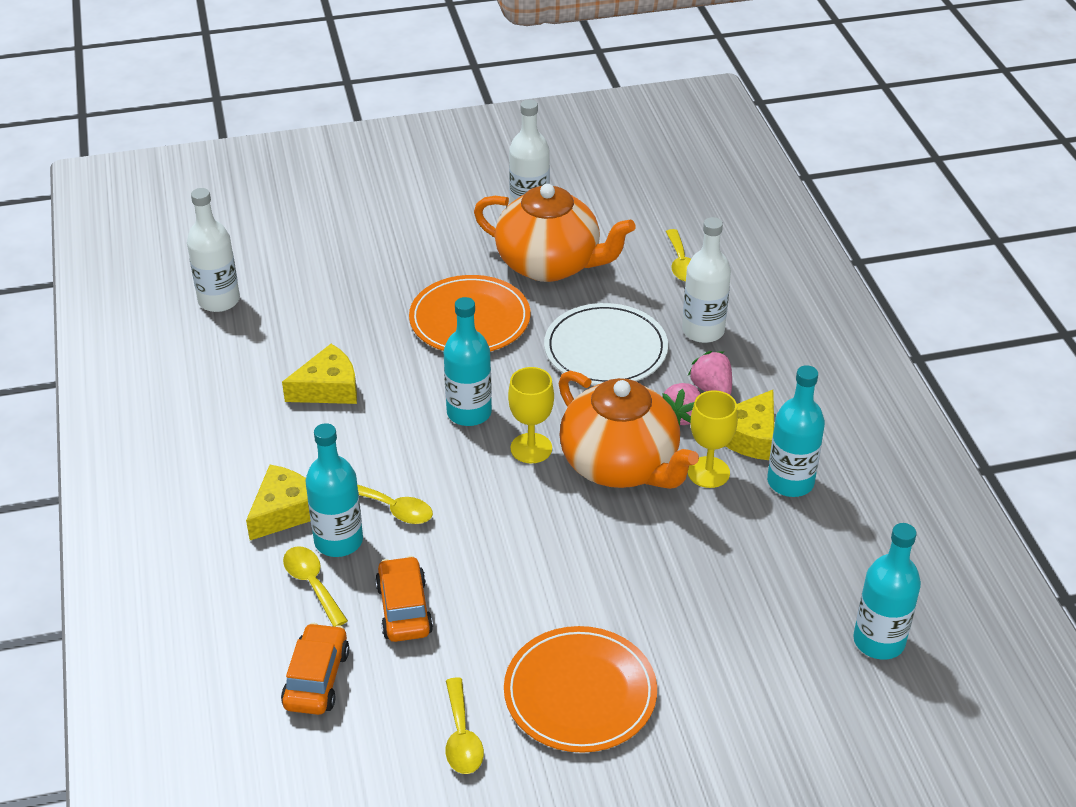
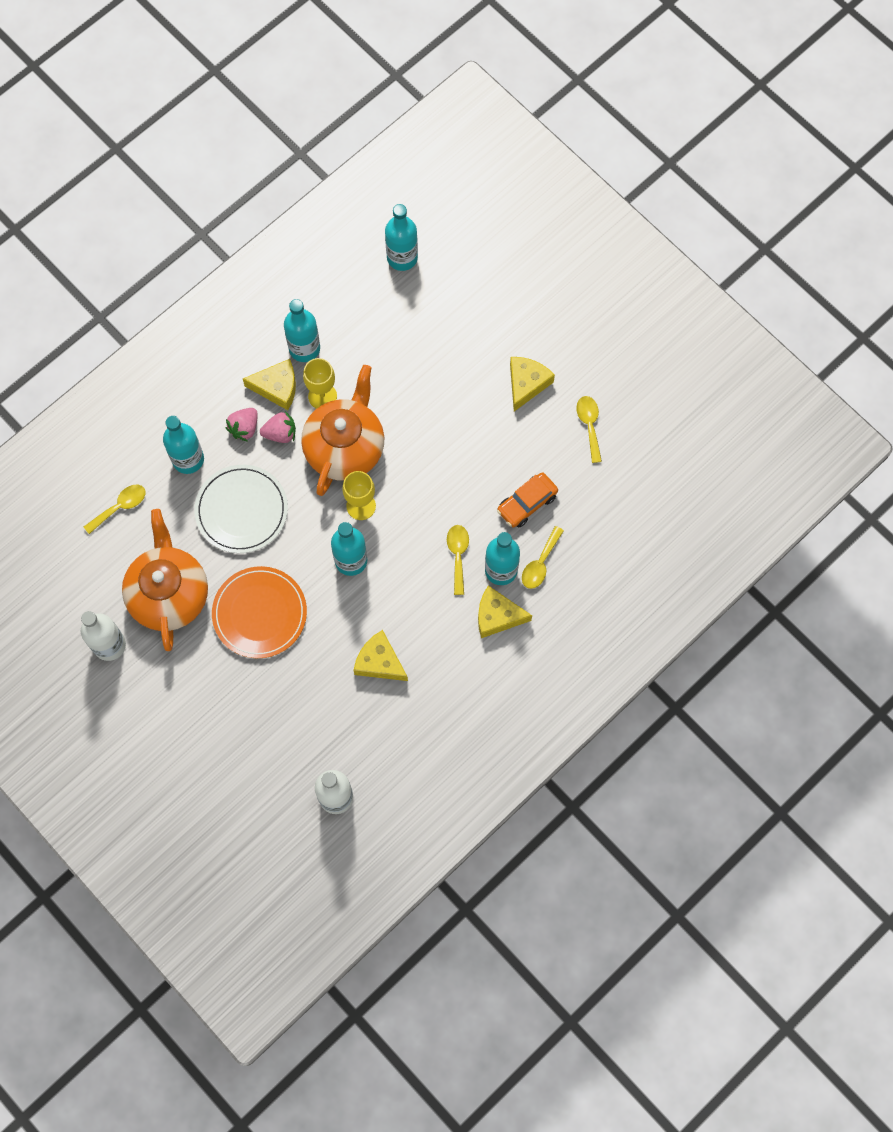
camera: 120 degrees left, 30 degrees up
orange car [281,623,349,715] -> none
yellow spoon [446,677,484,774] -> yellow spoon turned 60 degrees counterclockwise [576,396,602,463]
orange plate [504,626,657,753] -> yellow cheese [510,357,555,411]
white bottle [682,217,731,343] -> turquoise bottle [163,416,204,474]

